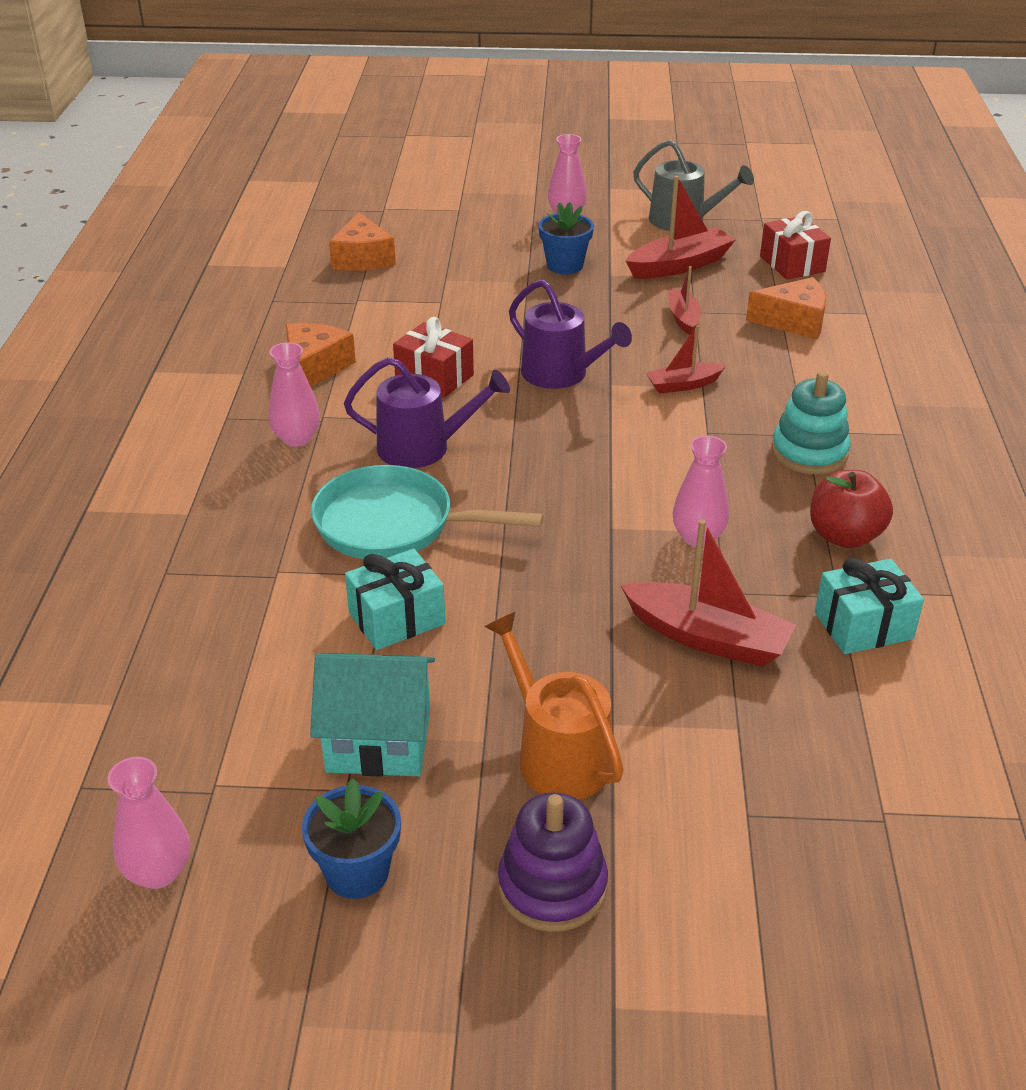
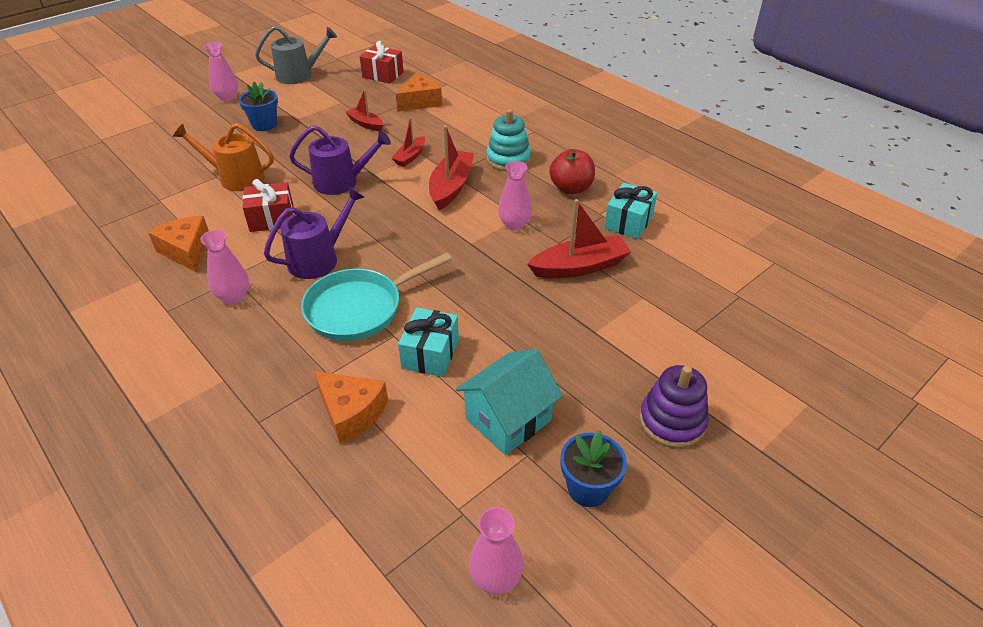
camera: 45 degrees left, 5 degrees up
orange cheese [329,212,396,271] -> orange cheese moved to [314,371,388,444]
orange watering can [484,612,624,799] -> orange watering can moved to [173,123,274,191]
red boat [626,176,736,279] -> red boat moved to [429,125,474,210]

